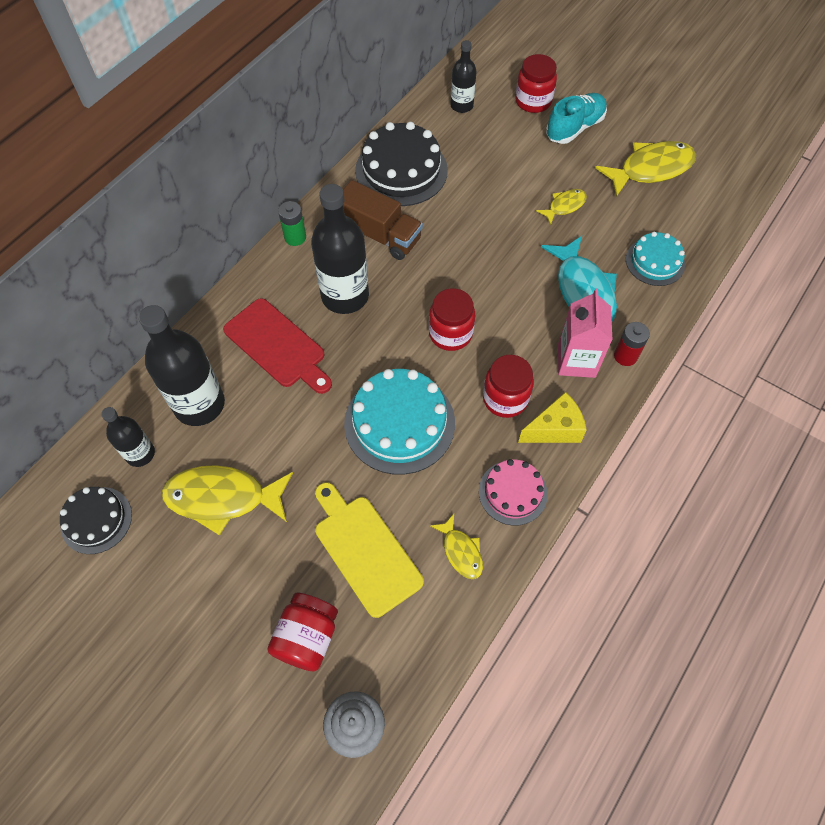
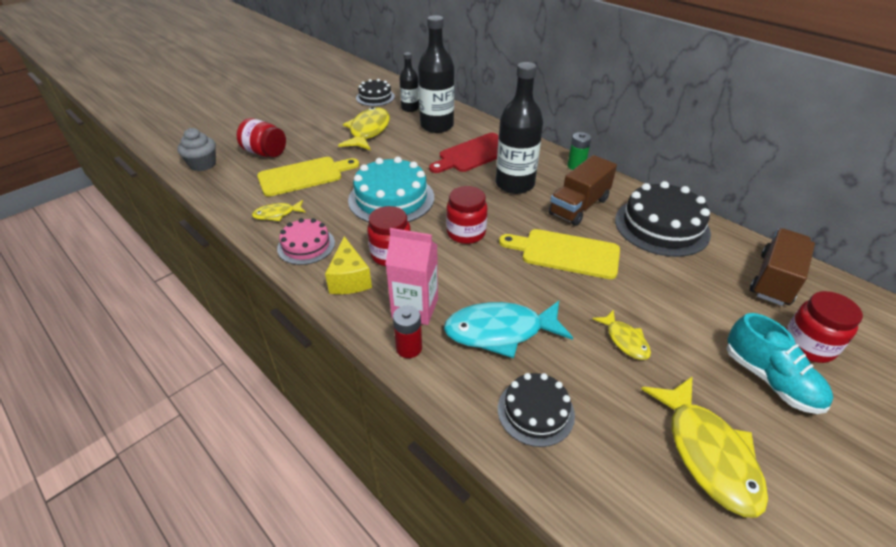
camera: 100 degrees right, 20 degrees down
black bottle [450,40,477,113] -> brown truck [750,228,815,306]
turquoise cake [626,232,685,286] -> black cake [498,373,575,447]
none -> yellow cutting board [499,229,620,279]

